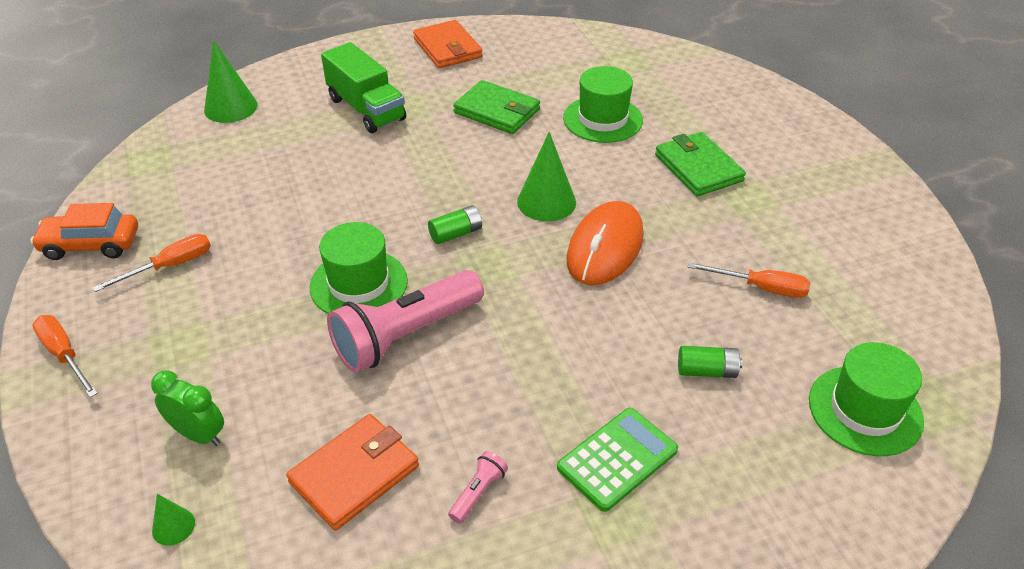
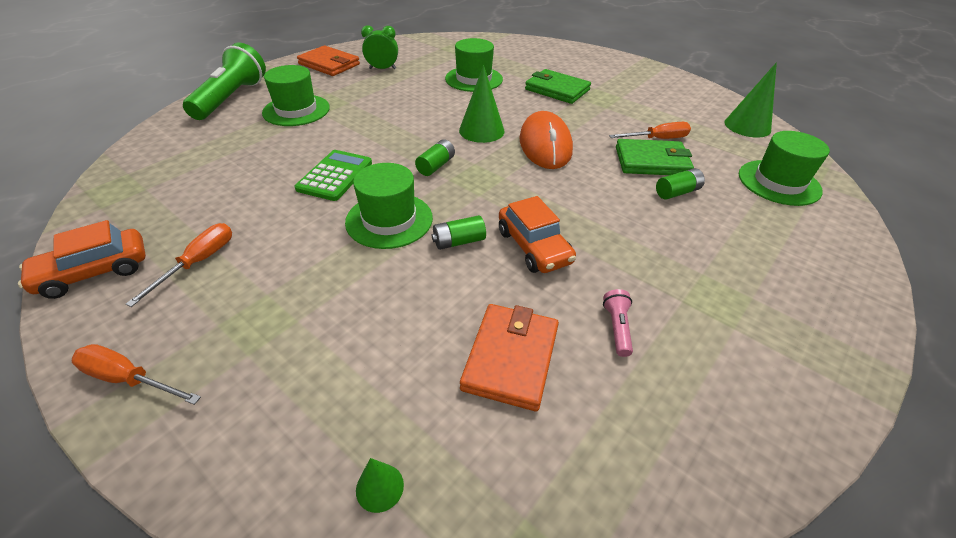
camera: 30 degrees left, 0 degrees up
green clock [151,370,224,446] -> green clock moved to [361,25,398,69]
green cone [204,40,258,123] -> green cone moved to [724,62,777,138]
green truck [321,42,406,133] -> green hat [262,65,330,126]
pink flashlight [327,270,484,373] -> green battery [432,215,486,250]
green wallet [453,80,540,134] -> green wallet moved to [616,139,694,175]
green calculator [557,408,678,512] -> green calculator moved to [295,150,372,201]
none -> green flashlight [183,43,266,120]
none -> orange car [499,196,576,273]

